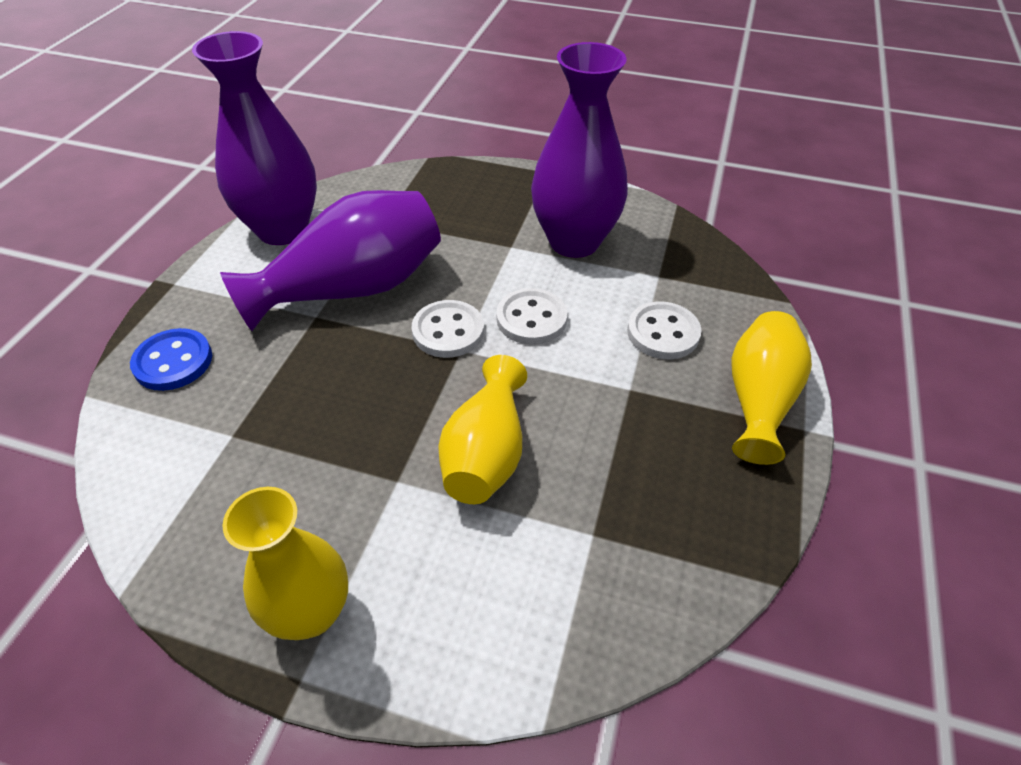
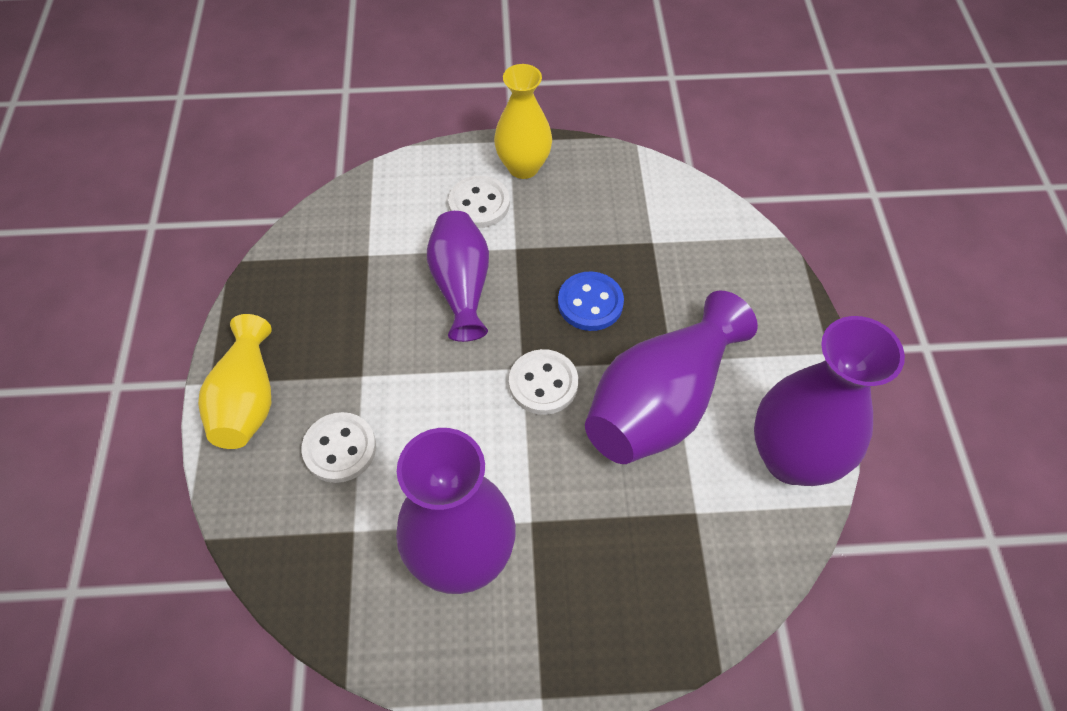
camera: 160 degrees right, 10 degrees up
blue button [130,328,212,391] -> blue button moved to [558,271,624,331]
yellow vase [438,355,527,504] -> purple vase [427,211,489,342]
white button [496,288,567,345] -> white button moved to [449,176,510,228]

